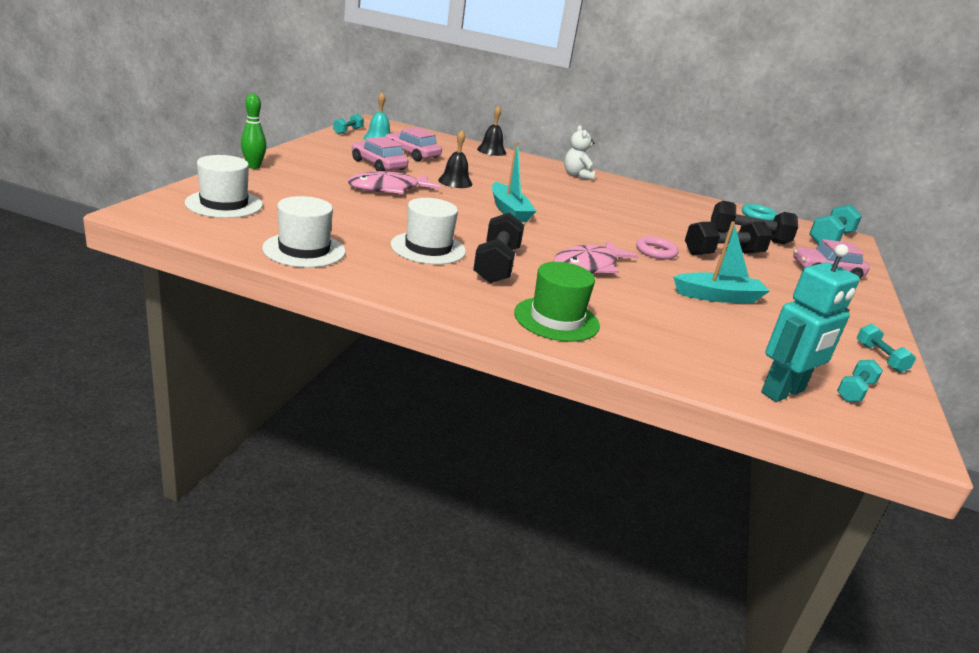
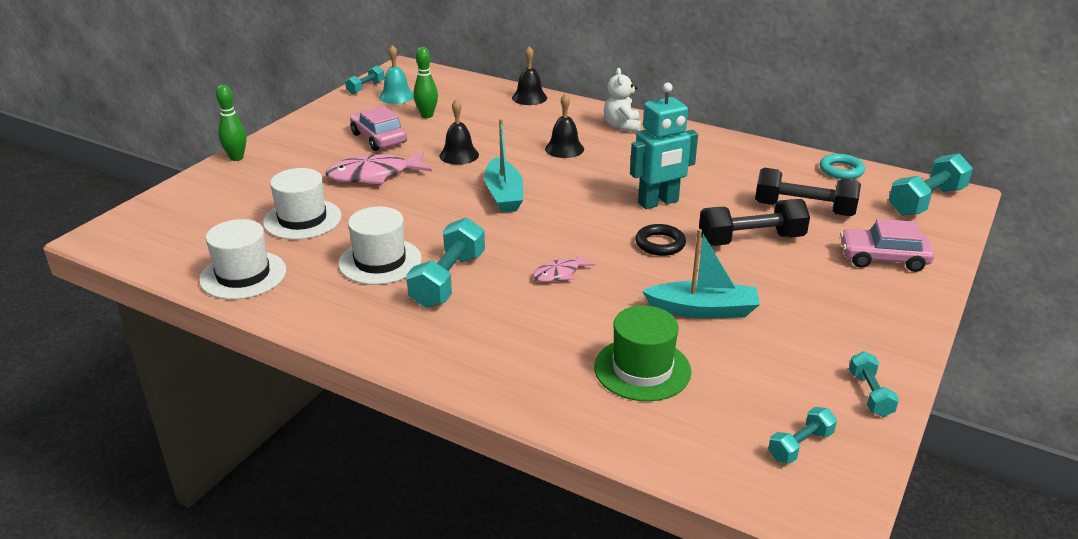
camera: 15 degrees right, 5 degrees up
white hat [185,155,263,218] -> white hat moved to [263,168,342,240]
pink car [386,127,442,161] -> green bowling pin [413,47,438,118]
black dumbbell [473,212,524,283] -> turquoise dumbbell [406,218,485,308]
green hat [514,262,600,342] -> green hat moved to [594,305,691,401]
pink fish [553,240,639,273] -> pink fish [533,253,595,282], size x0.54
pink ring [636,236,678,259] -> black ring [635,224,686,256]
turquoise robot [761,244,860,402] -> turquoise robot moved to [630,83,698,209]
none -> black bell [545,93,584,158]

